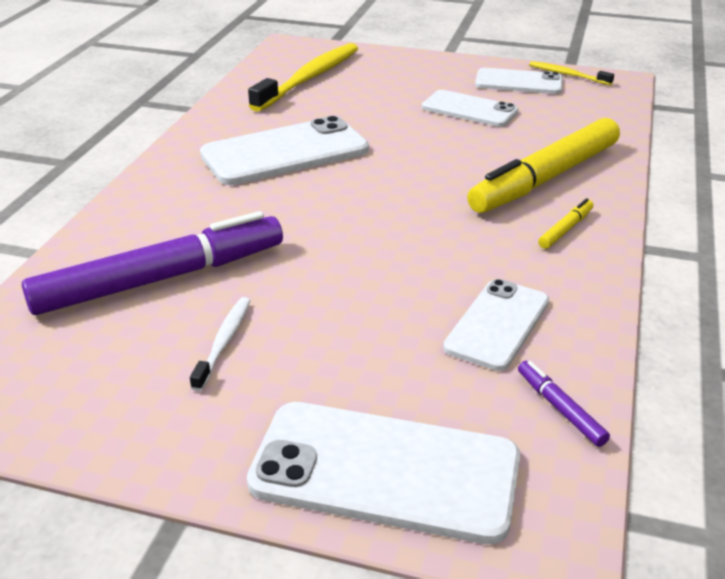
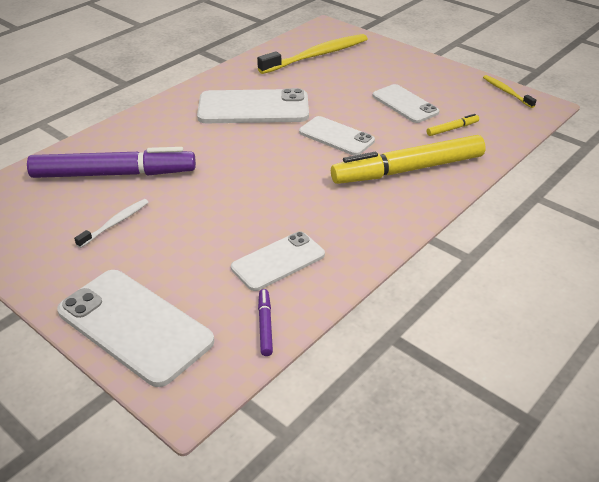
camera: 25 degrees right, 5 degrees up
white phone [475,68,563,94] -> white phone moved to [299,116,375,156]
yellow marker [538,198,593,249] -> yellow marker moved to [427,114,479,136]

